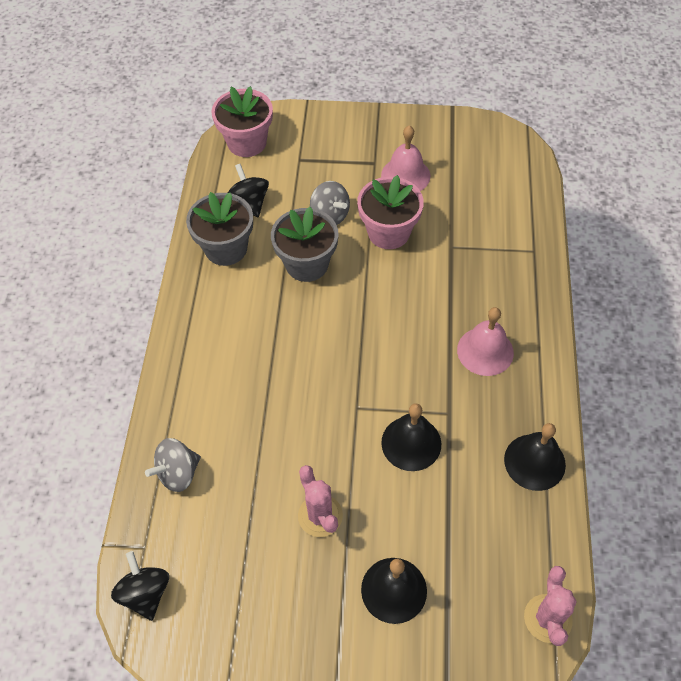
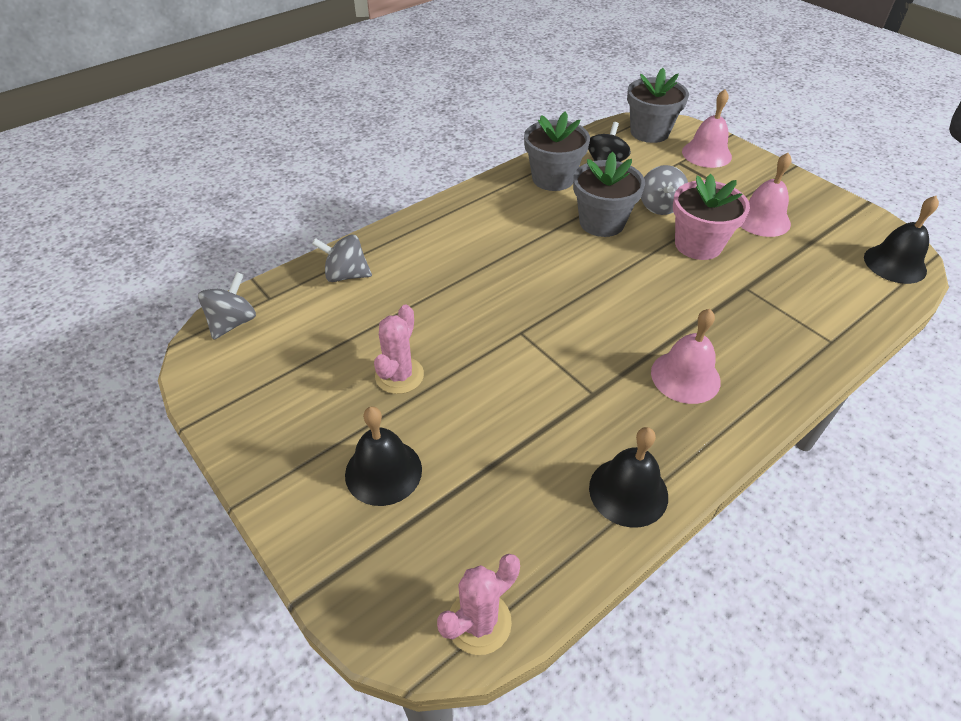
camera: 45 degrees right, 10 degrees down
black spinning top [111,551,169,621] -> grey spinning top [198,272,256,340]
pink flower pot [211,86,273,157] -> grey flower pot [627,68,689,143]
black bell [381,404,441,471] -> black bell moved to [864,196,939,284]
none -> pink bell [682,89,732,168]

